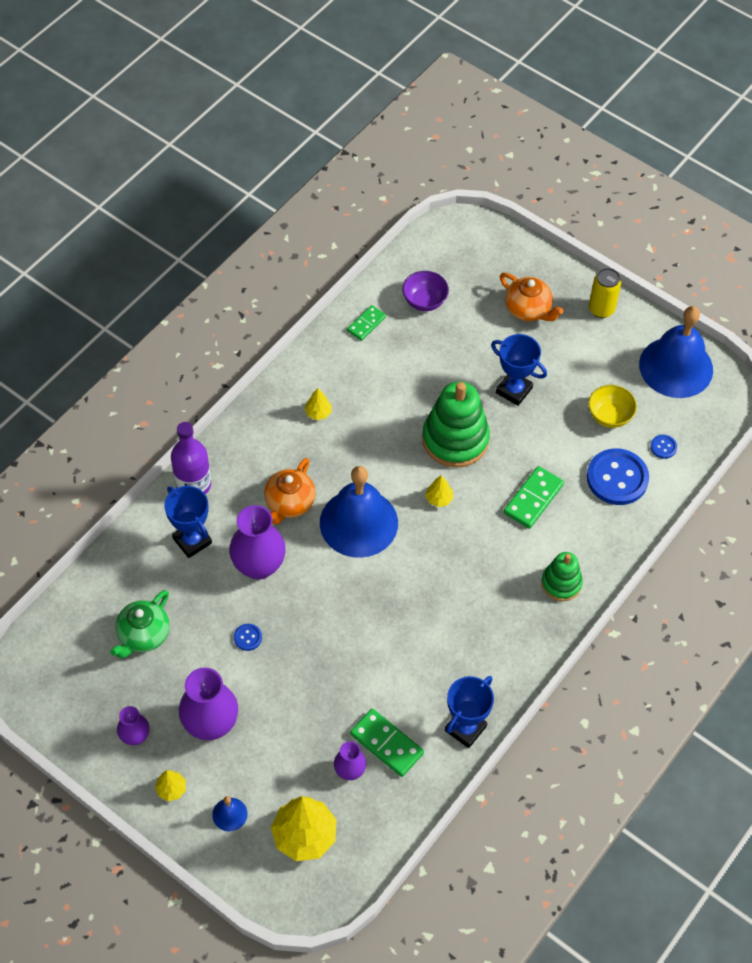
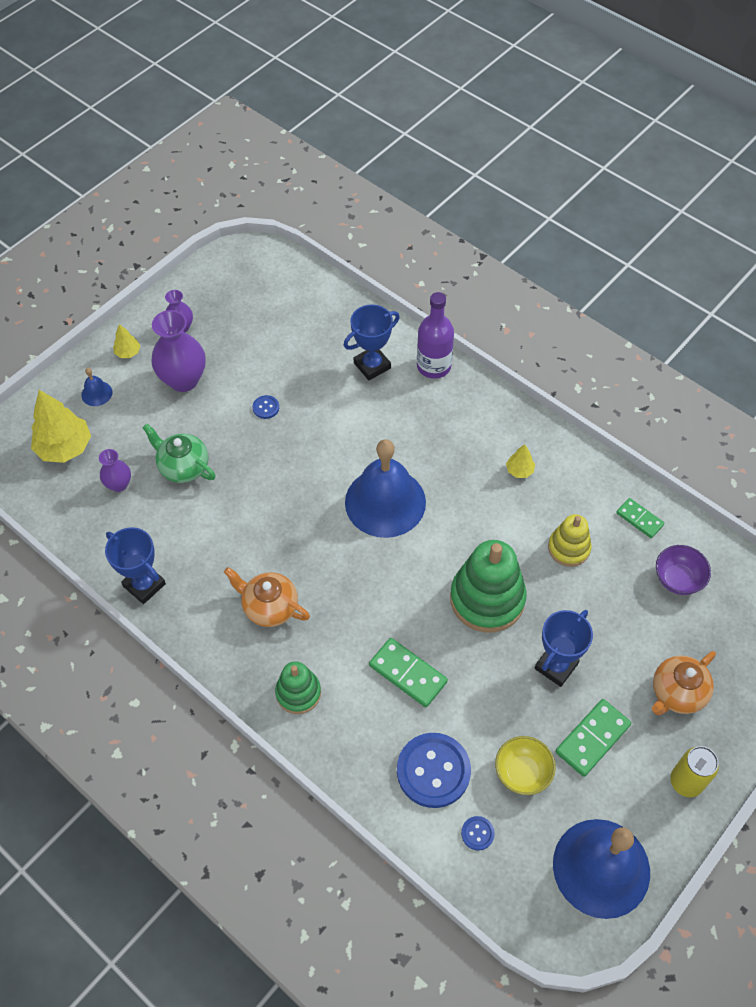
camera: 95 degrees right, 0 degrees up
green teapot [110,590,170,658] -> green teapot moved to [142,424,216,483]
purple vase [229,505,286,580] -> none
orange teapot [264,458,316,525] -> orange teapot moved to [224,567,310,627]
green domino [350,708,424,777] -> green domino moved to [555,699,631,777]
yellow tree [425,475,453,507] -> none
none -> yellow stacking toy [548,514,592,567]

